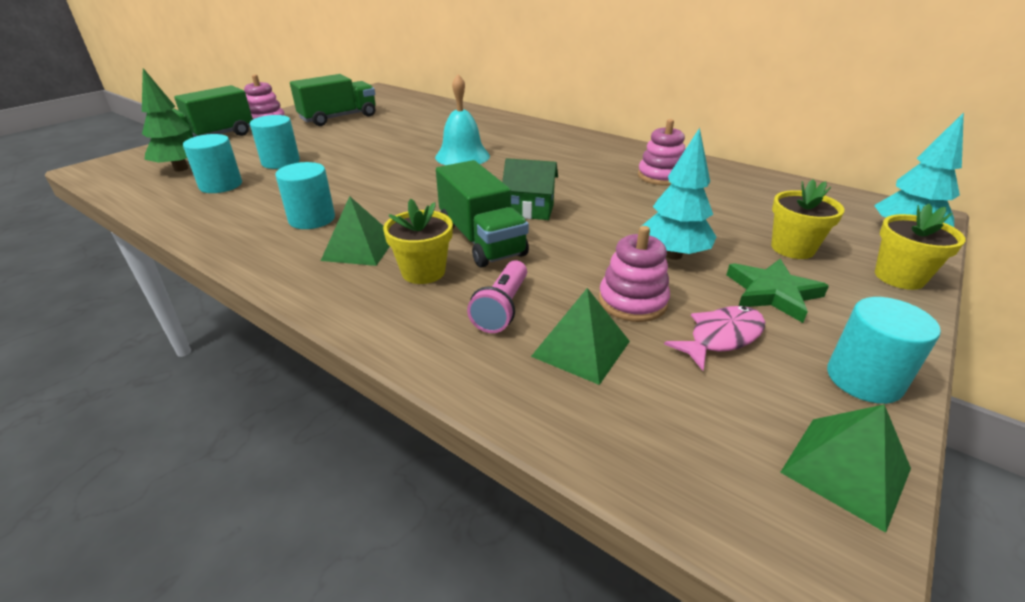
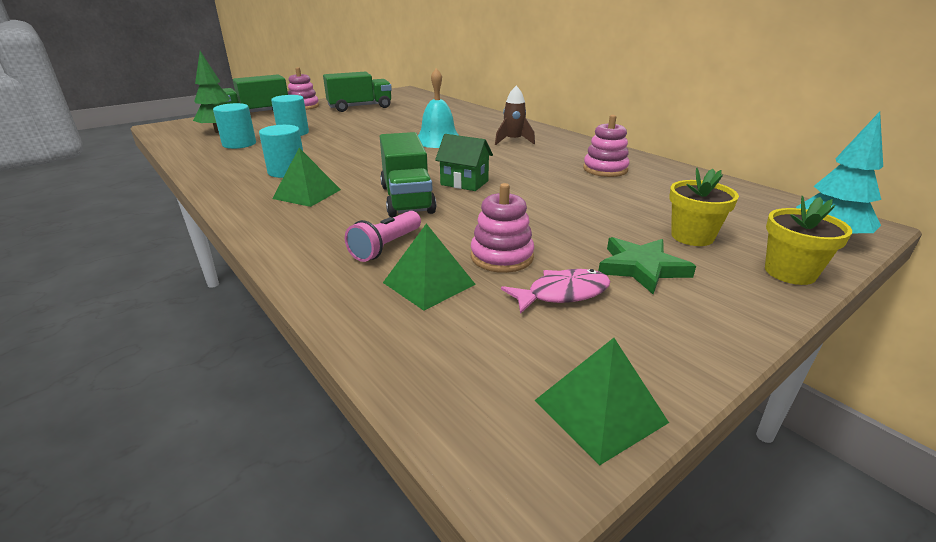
camera: 15 degrees right, 5 degrees down
yellow flower pot [383,199,453,284] -> none
turquoise tree [642,128,716,260] -> none
turquoise cylinder [827,297,941,404] -> none
none -> brown rocket [495,86,535,145]

